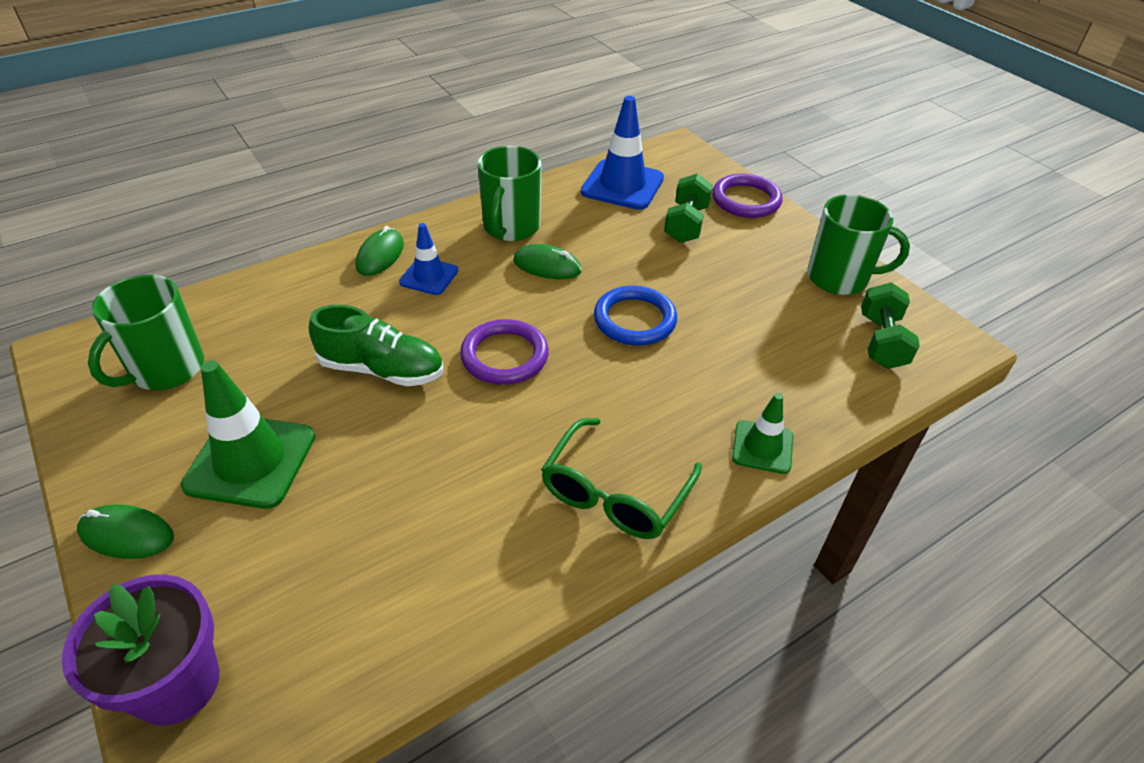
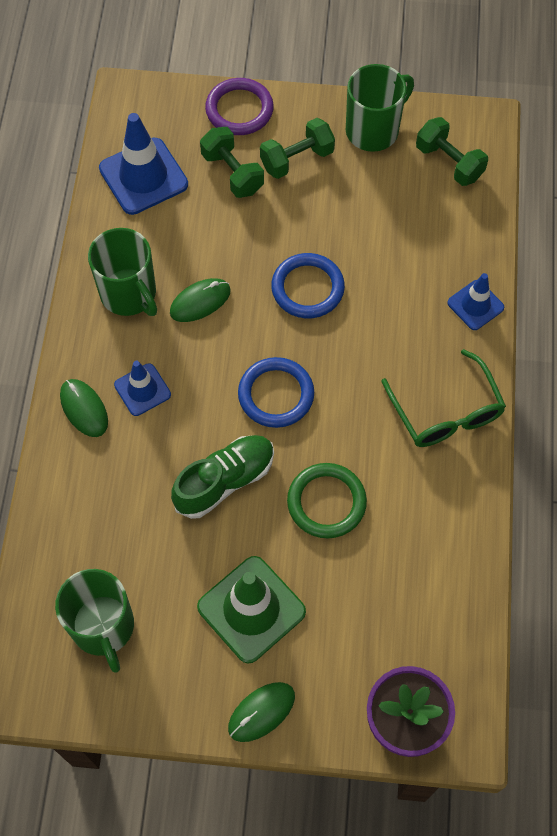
camera: 50 degrees left, 20 degrees up
purple ring [460,319,549,385] -> blue ring [238,357,314,428]
green traffic cone [732,393,793,474] -> blue traffic cone [447,273,504,330]
none -> green dumbbell [260,118,335,179]
none -> green ring [287,463,367,538]

